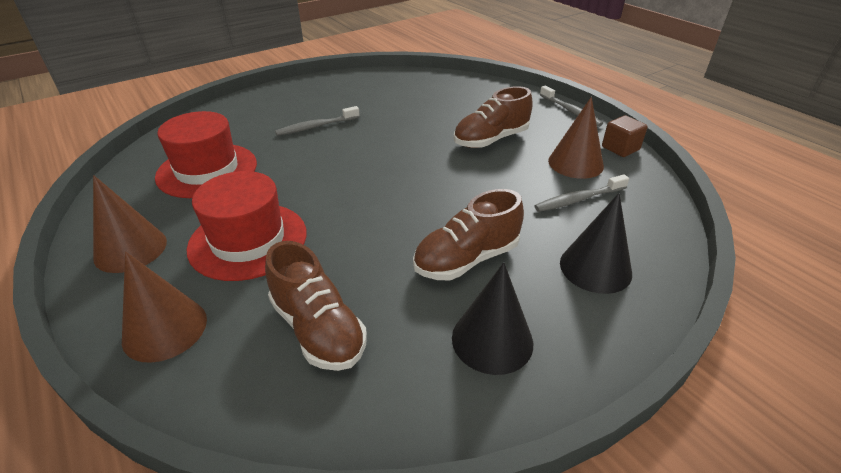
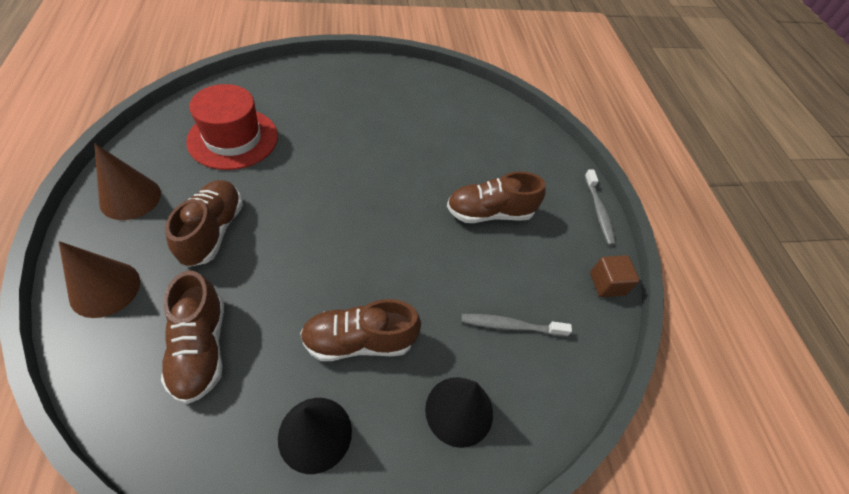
camera: 20 degrees right, 15 degrees up
red hat [187,171,307,281] -> brown shoe [165,180,243,267]
grey toothbrush [275,106,360,136] -> none
brown cone [548,97,604,179] -> none

